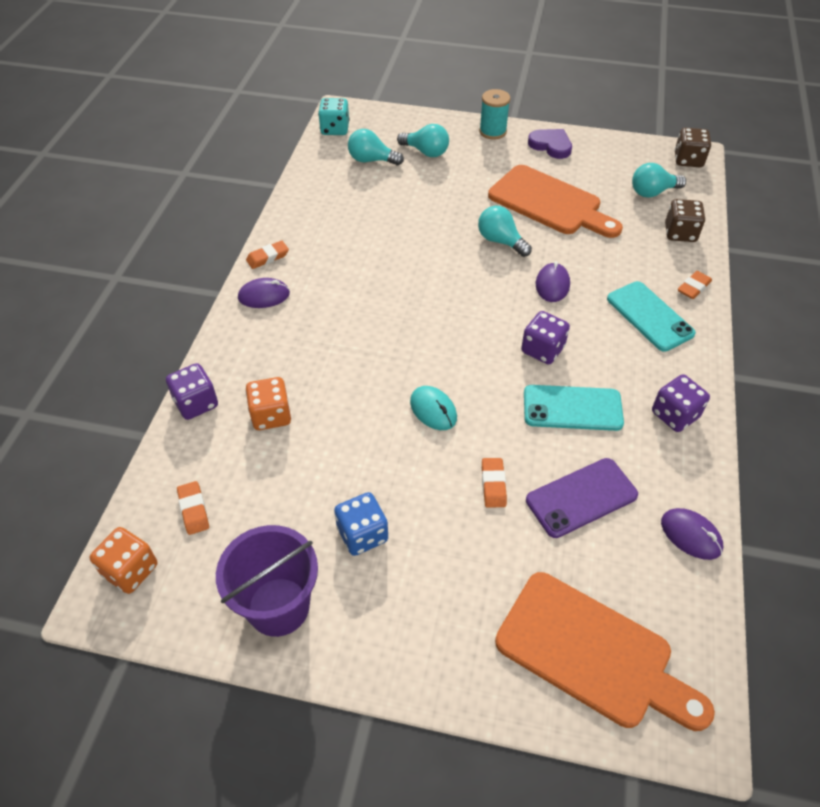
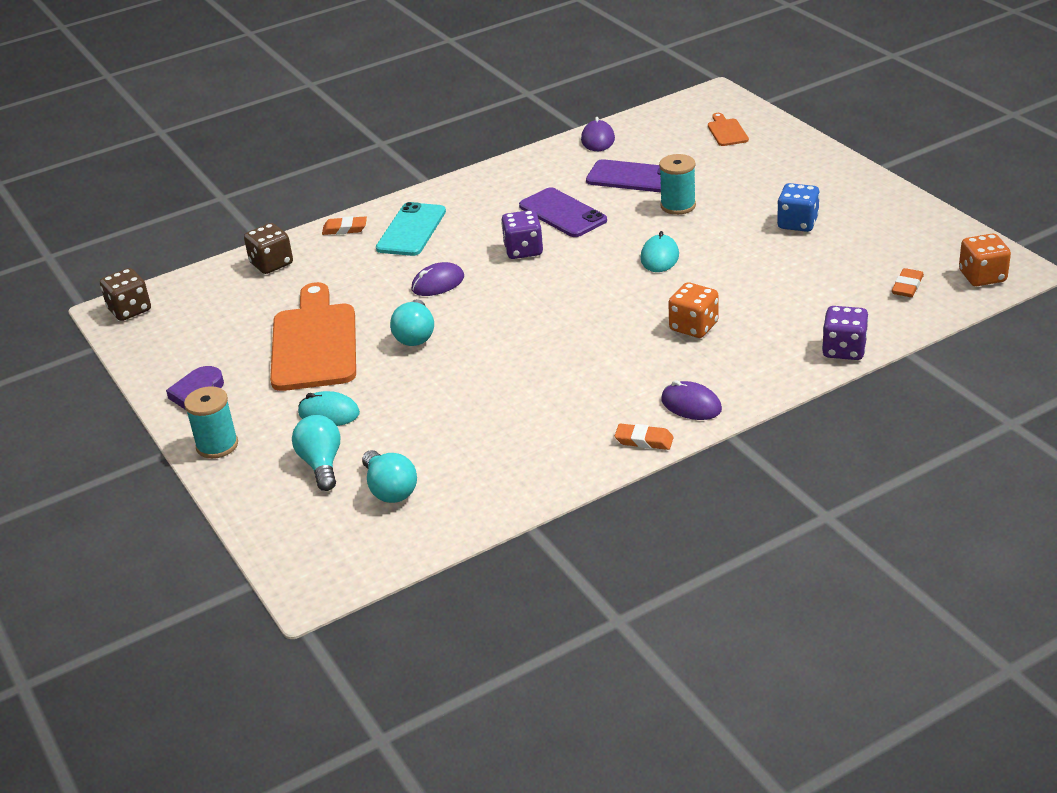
camera: 130 degrees left, 15 degrees down
purple bucket [216,525,318,637] -> none
orange dice [246,377,291,430] -> orange dice moved to [668,282,719,338]
turquoise dice [318,98,349,135] -> none
orange eraser [482,458,507,508] -> turquoise spool [659,154,696,215]
orange cutting board [495,572,715,731] -> orange cutting board [708,113,749,146], size x0.44
turquoise phone [524,385,624,431] -> purple phone [519,187,607,237]
turquoise light bulb [632,163,686,198] -> none
purple dice [652,374,710,432] -> none
none -> turquoise mouse [298,391,360,426]

